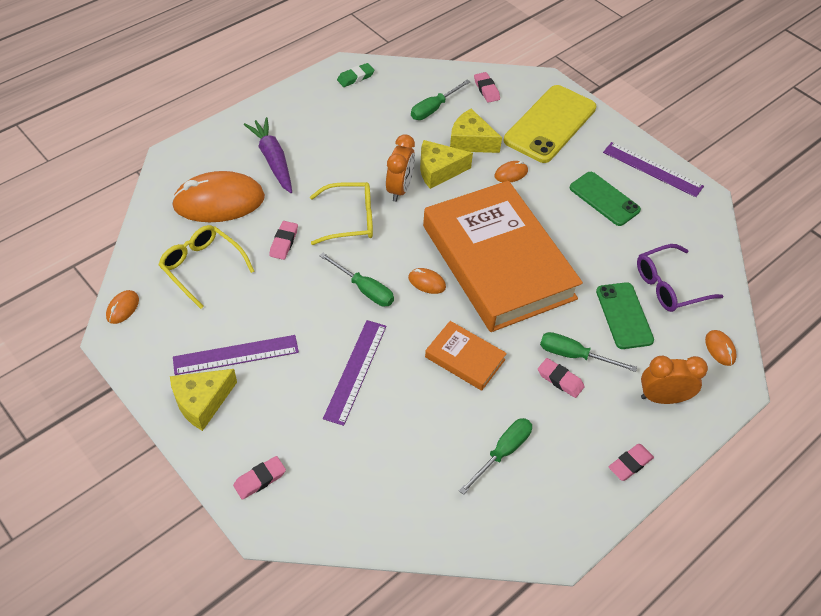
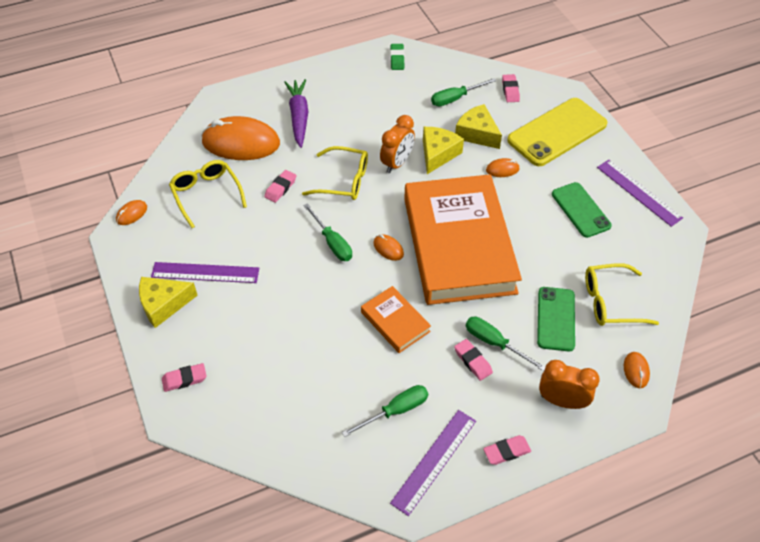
camera: 20 degrees right, 0 degrees up
purple ruler [323,320,386,426] -> purple ruler moved to [390,410,476,516]
green eraser [337,63,374,87] -> green eraser turned 75 degrees counterclockwise [390,44,404,70]
yellow cheese [420,140,473,189] -> yellow cheese turned 105 degrees clockwise [423,127,464,174]
purple glasses [637,244,723,312] -> yellow glasses [585,263,659,326]

